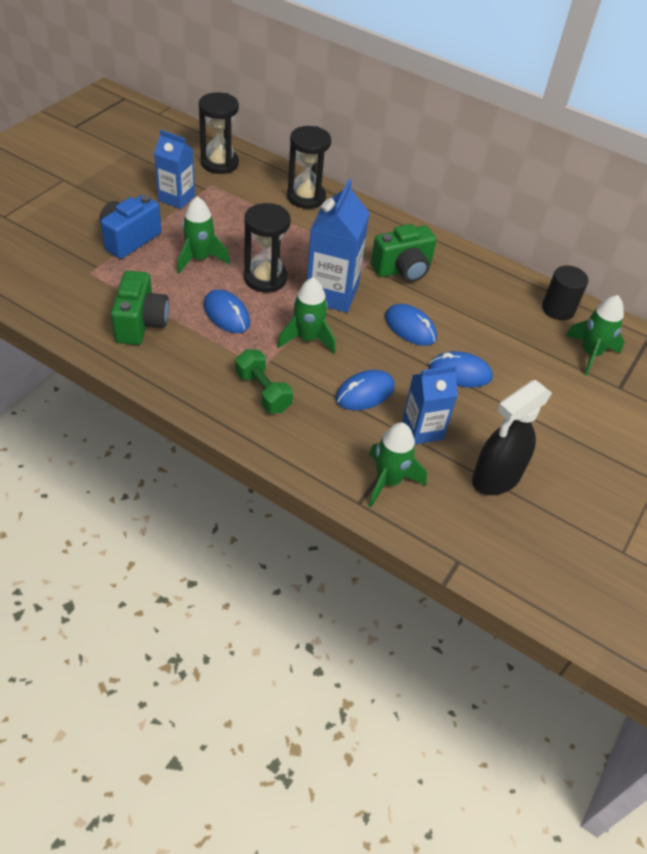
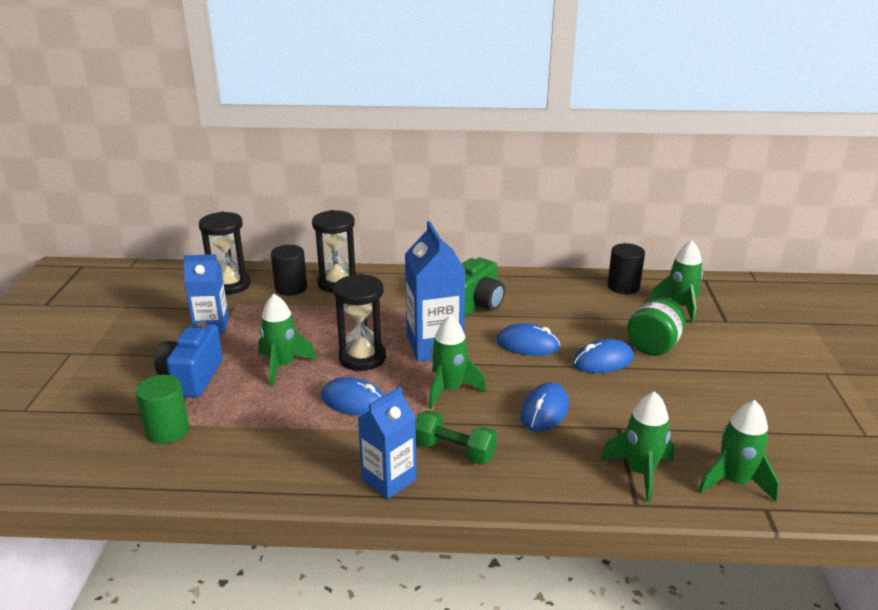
camera: 25 degrees left, 20 degrees down
green camera [111,271,169,345] -> none
blue carton [402,366,458,444] -> blue carton moved to [358,386,417,499]
black spray bottle [472,380,552,495] -> none
none -> green cylinder [135,375,189,444]
none -> black cylinder [271,245,307,296]
none -> green jar [627,297,686,356]
none -> green rocket [698,400,779,502]

